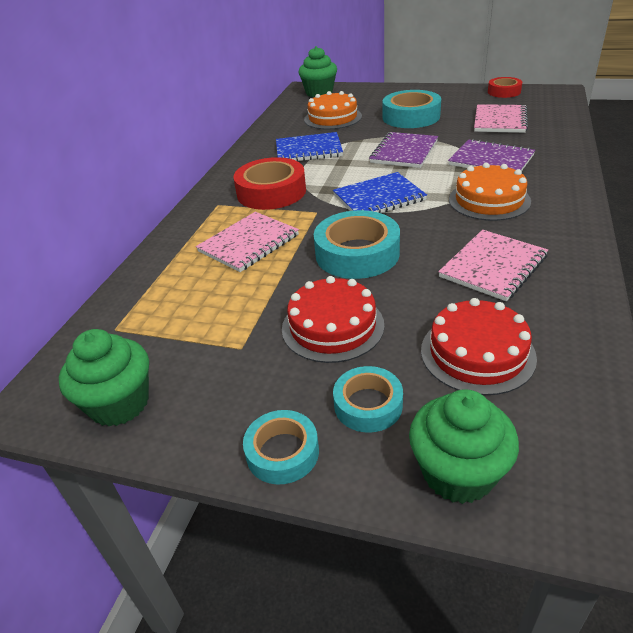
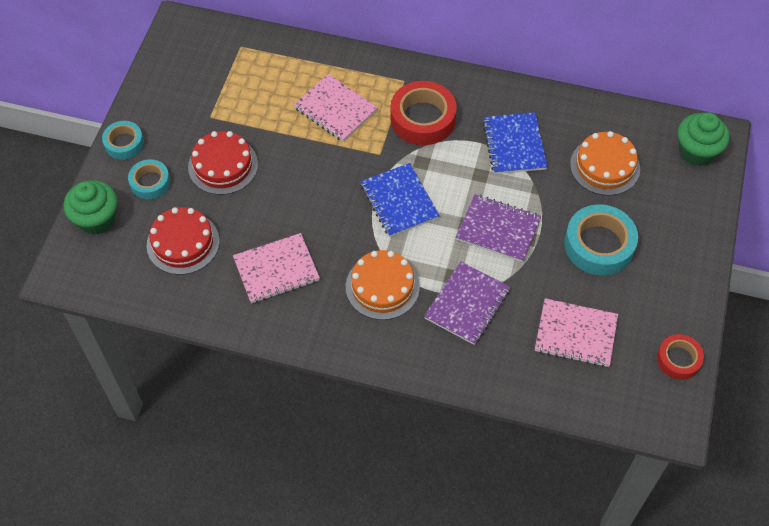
camera: 85 degrees right, 20 degrees up
green cupcake [59,329,149,426] -> none
turquoise tape [314,210,400,279] -> none
pink notebook [438,230,548,301] -> pink notebook turned 60 degrees counterclockwise [233,233,320,303]

